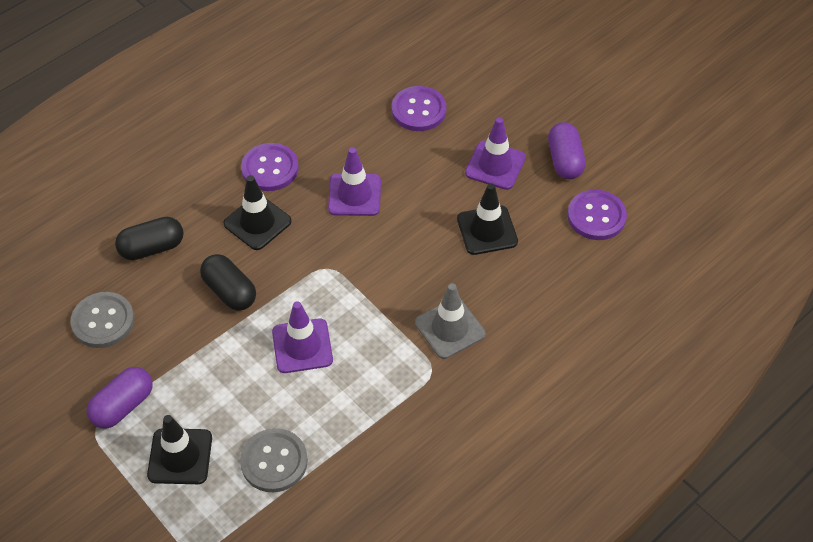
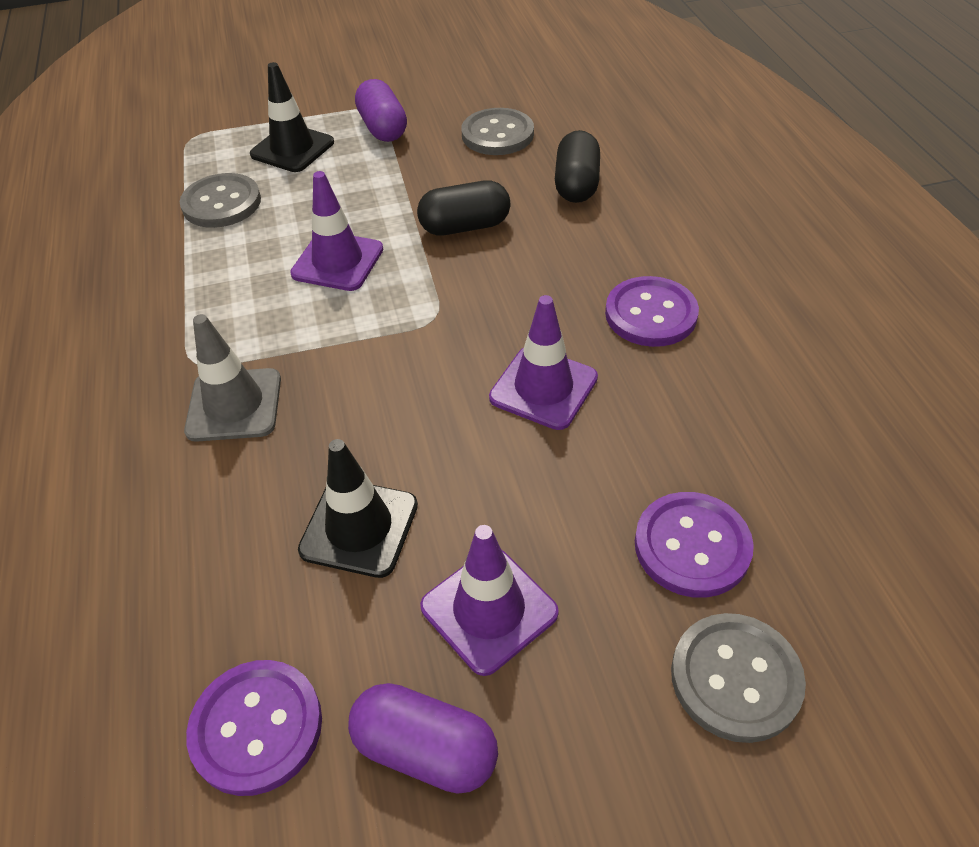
camera: 120 degrees right, 5 degrees down
black traffic cone [223,175,292,250] -> none
none -> grey button [671,613,806,743]

